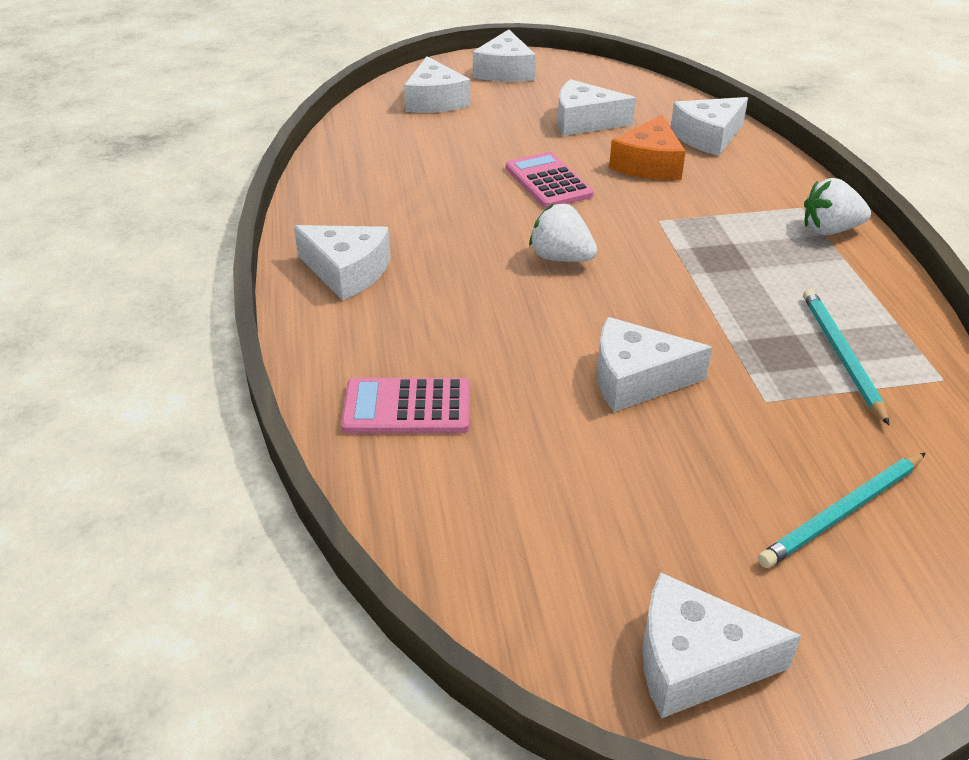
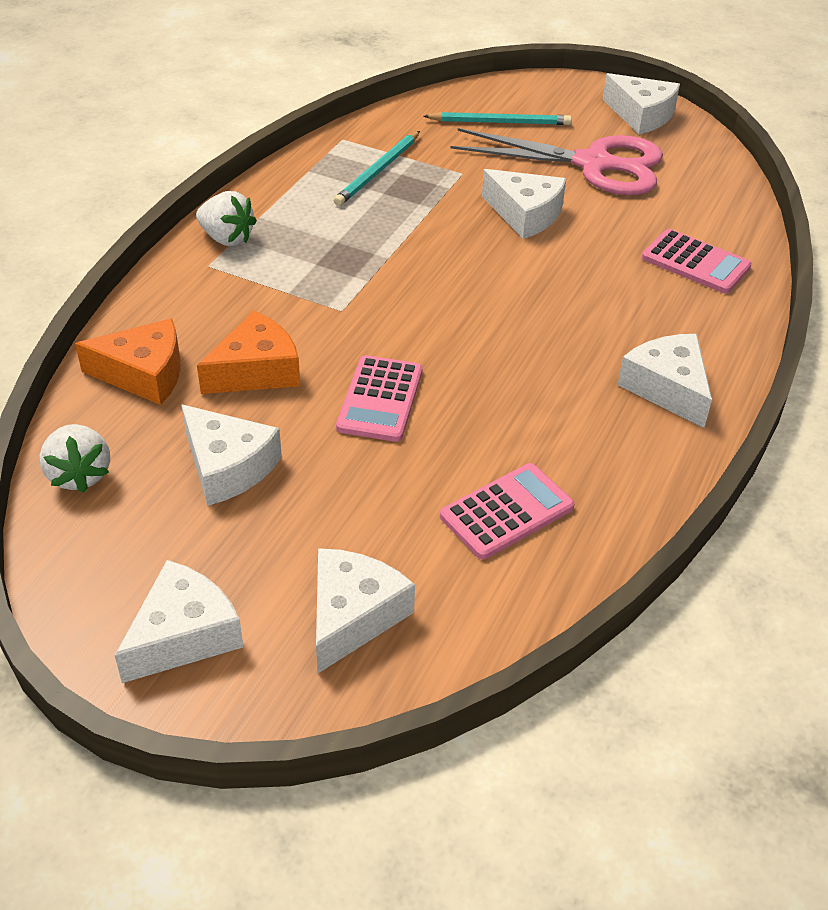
camera: 145 degrees left, 5 degrees up
white strawberry [529,204,597,262] -> white strawberry moved to [39,424,110,493]
white cheese [671,97,748,156] -> orange cheese [75,318,180,405]
none -> pink calculator [440,463,575,560]
none -> pink scissors [450,128,663,195]

